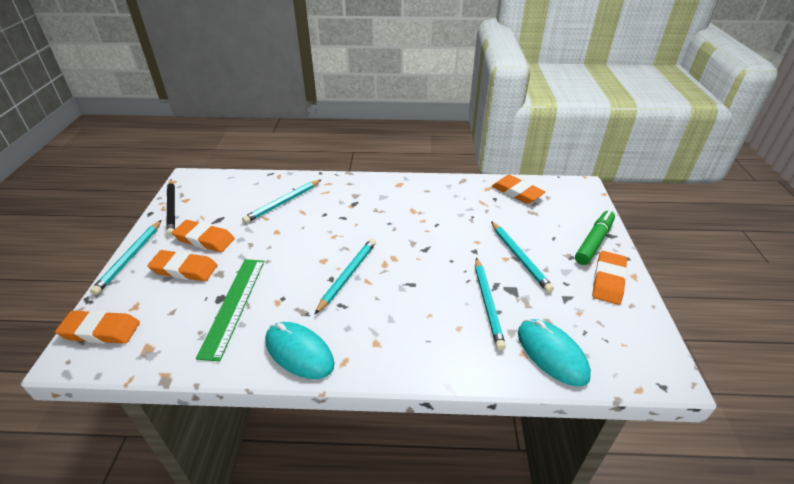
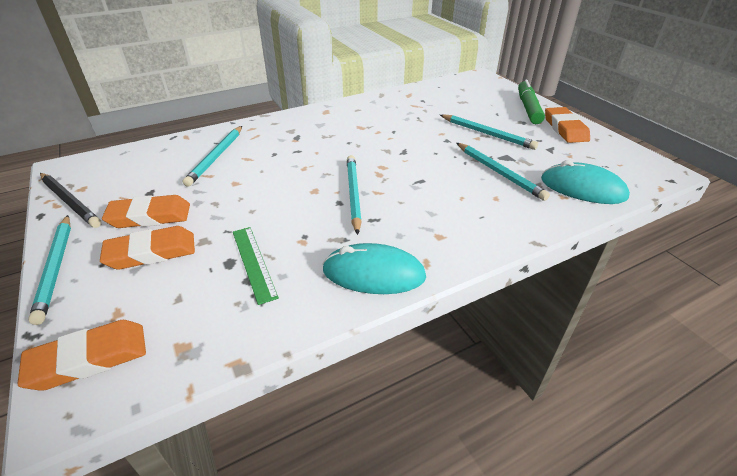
camera: 30 degrees left, 0 degrees up
green ruler [196,259,265,361] -> green ruler [233,227,279,305], size x0.66
orange eraser [492,175,545,204] -> none

